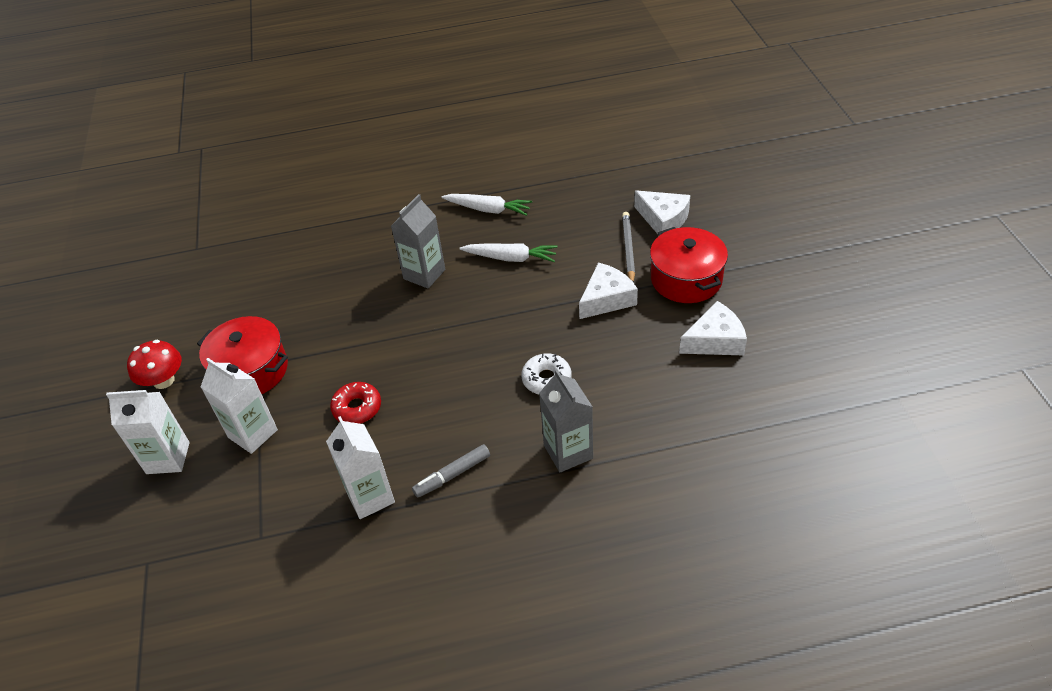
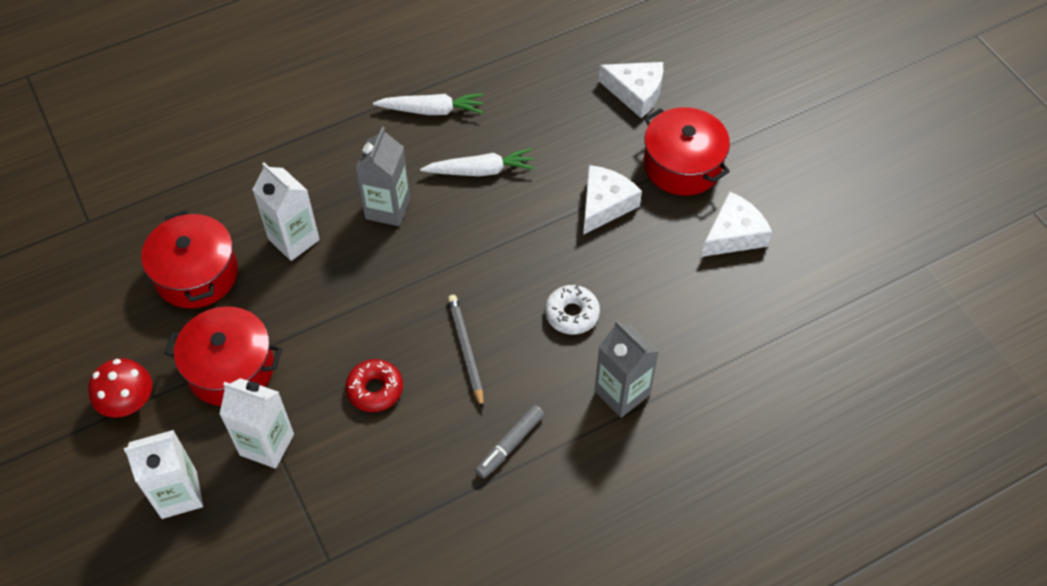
camera: 20 degrees left, 10 degrees up
white carton [326,416,395,519] -> white carton moved to [252,162,320,261]
grey pencil [622,212,635,282] -> grey pencil moved to [448,295,484,409]
none -> red pot [141,210,238,309]

